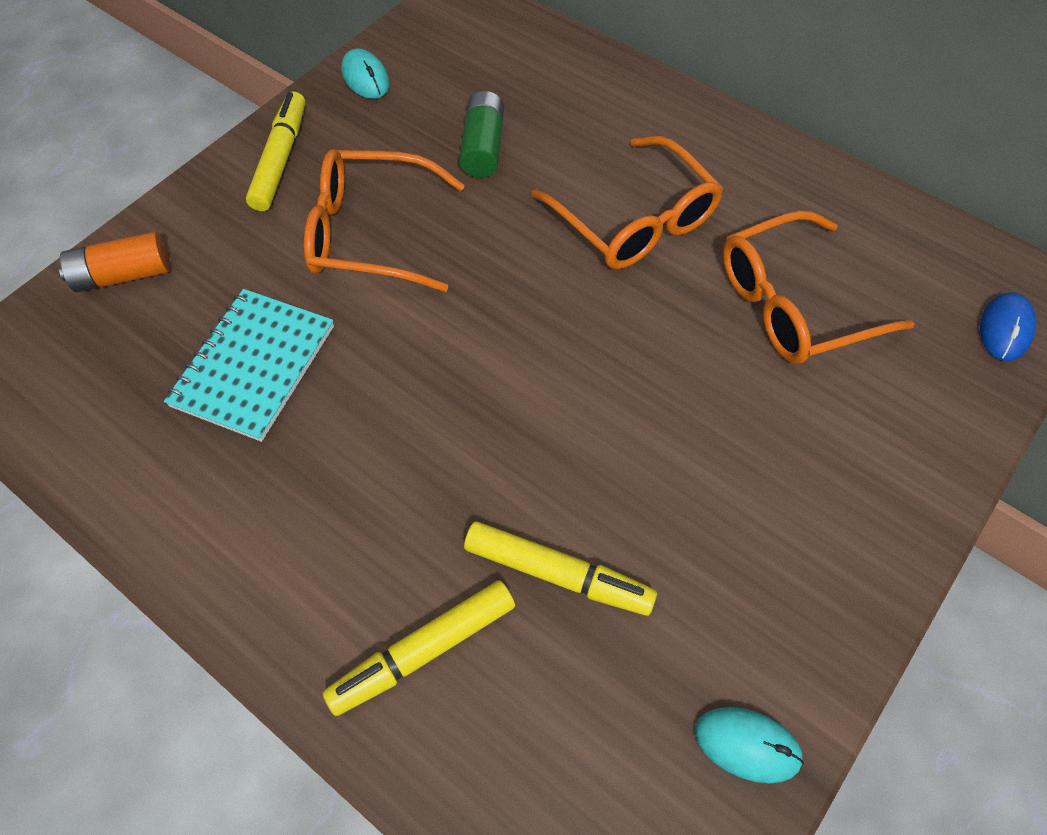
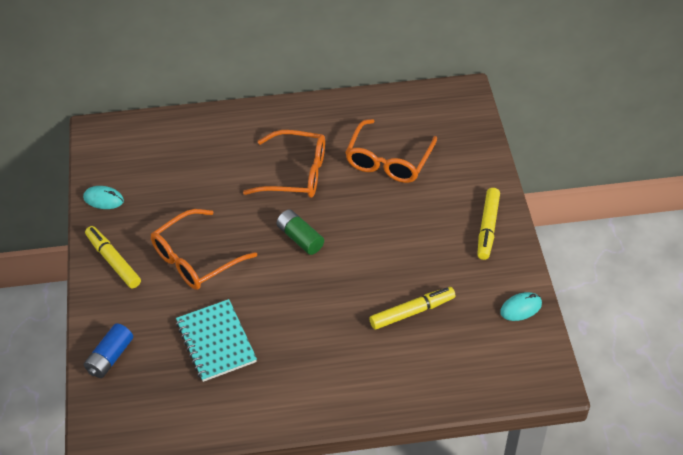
camera: 45 degrees left, 10 degrees down
orange battery [59,232,170,293] -> blue battery [84,323,133,378]
yellow marker [323,580,515,716] -> yellow marker moved to [477,188,500,260]
green battery [459,91,504,178] -> green battery moved to [277,209,324,255]
blue mouse [980,292,1037,361] -> none

